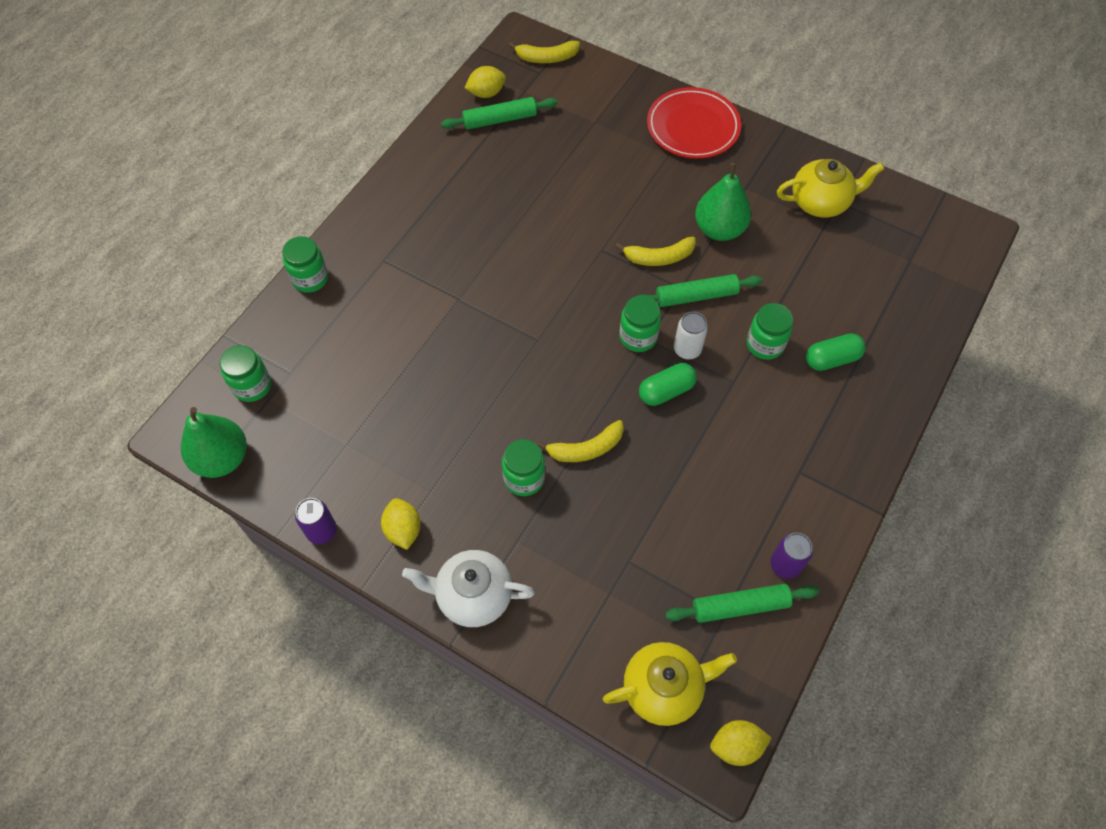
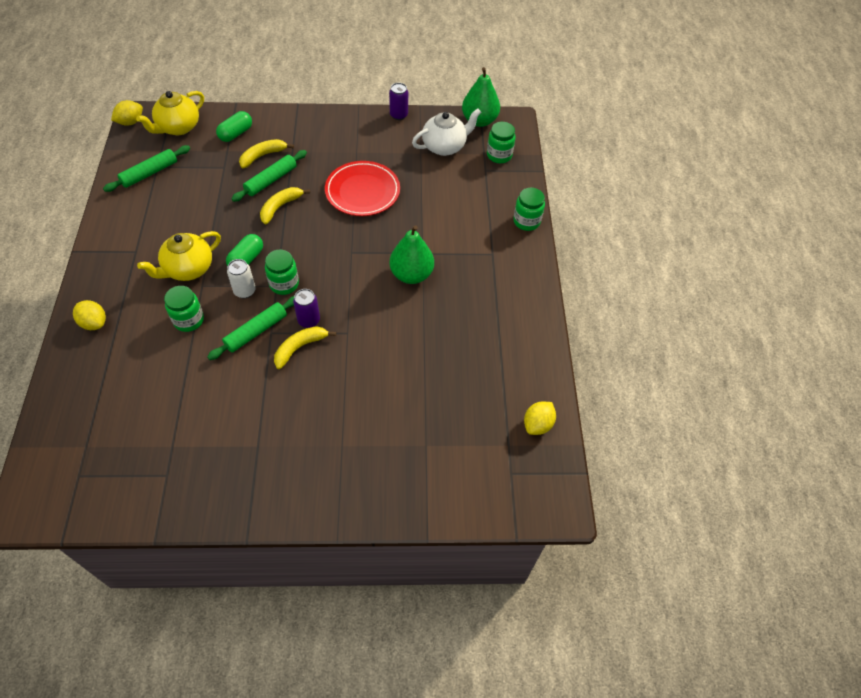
camera: 145 degrees right, 5 degrees down
yellow lemon [381,498,421,550] -> yellow lemon moved to [73,300,106,330]
white teapot [402,550,535,627] -> white teapot moved to [412,109,481,156]
green rolling pin [441,97,558,130] -> green rolling pin moved to [231,150,307,202]
green jar [502,439,545,496] -> none
yellow banana [508,41,580,63] -> yellow banana moved to [239,139,294,168]
red plate [647,87,741,159] -> red plate moved to [325,161,400,216]
green pear [695,163,751,241] -> green pear moved to [389,225,434,284]
purple can [770,533,813,579] -> purple can moved to [293,289,320,328]
yellow teapot [777,159,884,218] -> yellow teapot moved to [137,231,221,281]
green capsule [806,333,866,371] -> green capsule moved to [216,111,252,142]

